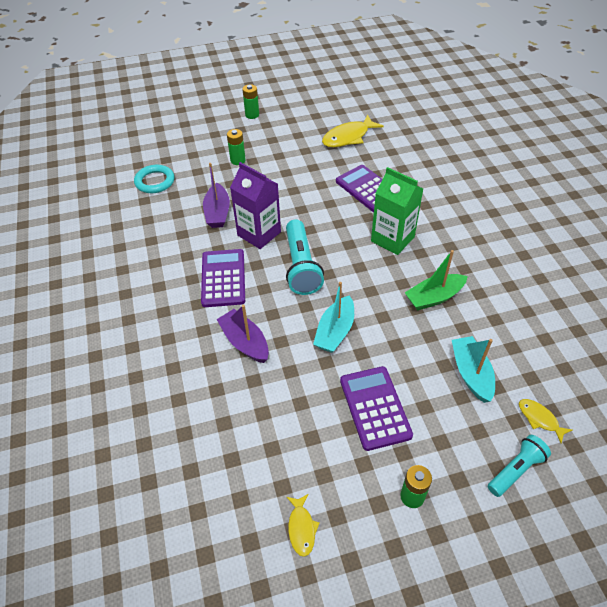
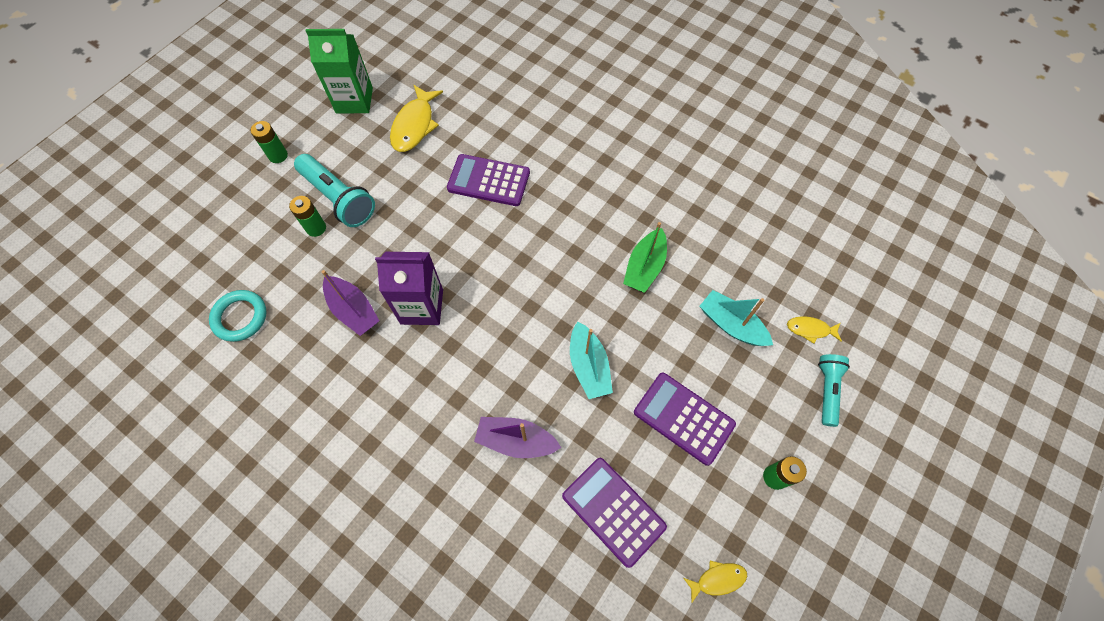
camera: 40 degrees left, 15 degrees up
purple calculator [201,249,245,307] -> purple calculator moved to [562,458,667,568]
turquoise flashlight [286,220,324,295] -> turquoise flashlight moved to [294,154,375,227]
yellow fish [287,494,320,557] -> yellow fish turned 60 degrees counterclockwise [683,561,747,603]
green carton [371,167,423,255] -> green carton moved to [306,29,373,113]

